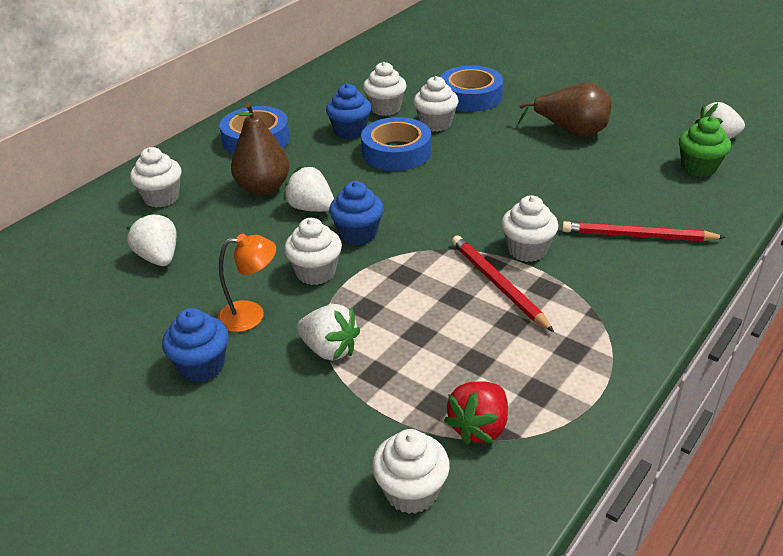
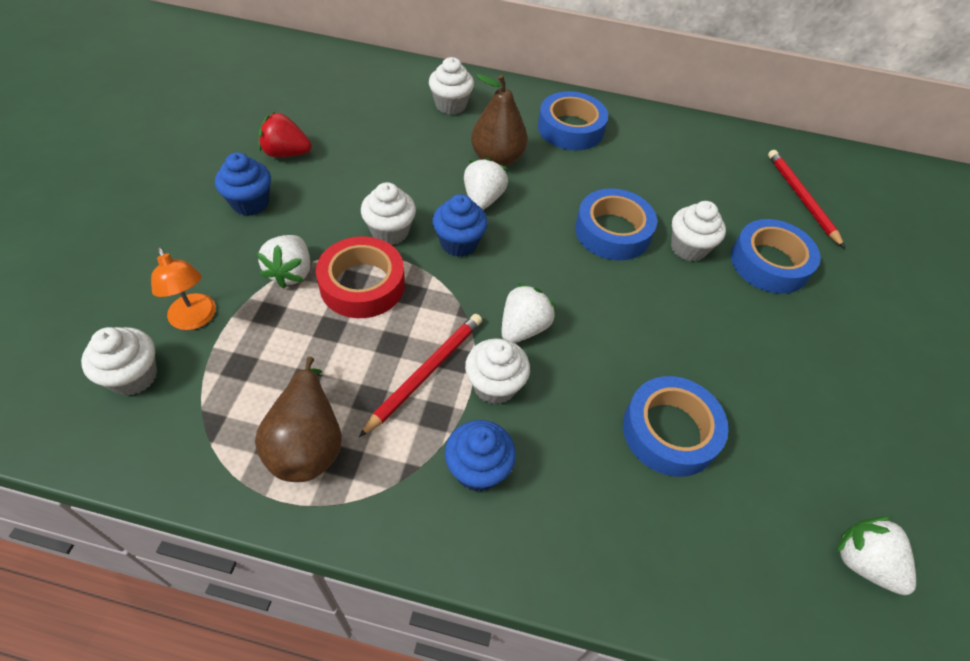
camera: 60 degrees right, 15 degrees up
white strawberry [126,213,177,266] -> white strawberry moved to [502,283,556,343]
orange lamp [217,234,276,332] -> orange lamp moved to [151,247,216,330]
blue cupcake [326,83,371,139] -> blue cupcake moved to [445,420,516,491]
white cupcake [363,62,407,116] -> none
red strawberry [444,381,508,444] -> red strawberry moved to [259,112,311,157]
brown pear [518,82,612,137] -> brown pear moved to [255,357,342,482]
red pencil [562,221,726,241] -> red pencil moved to [768,150,845,248]
green cupcake [679,116,731,177] -> none
none -> red tape [316,236,405,318]
none -> blue tape [623,376,728,477]

